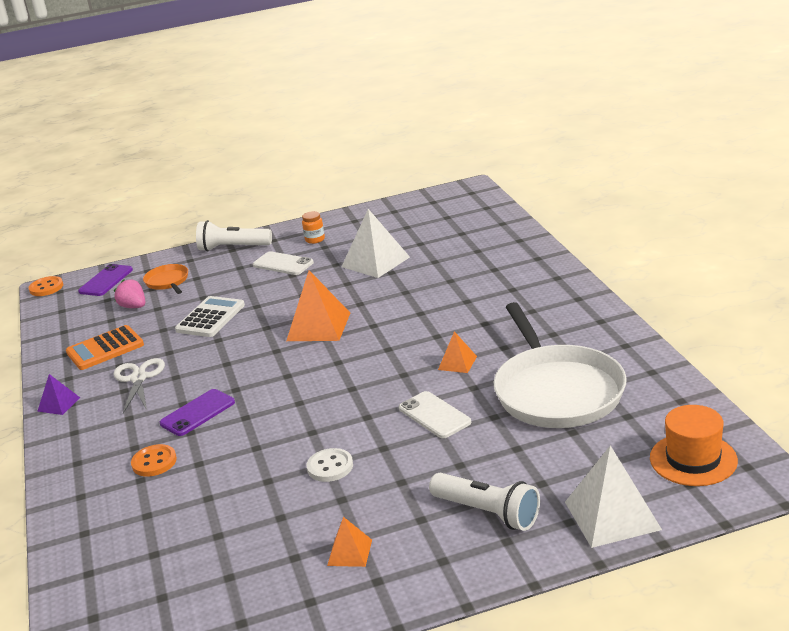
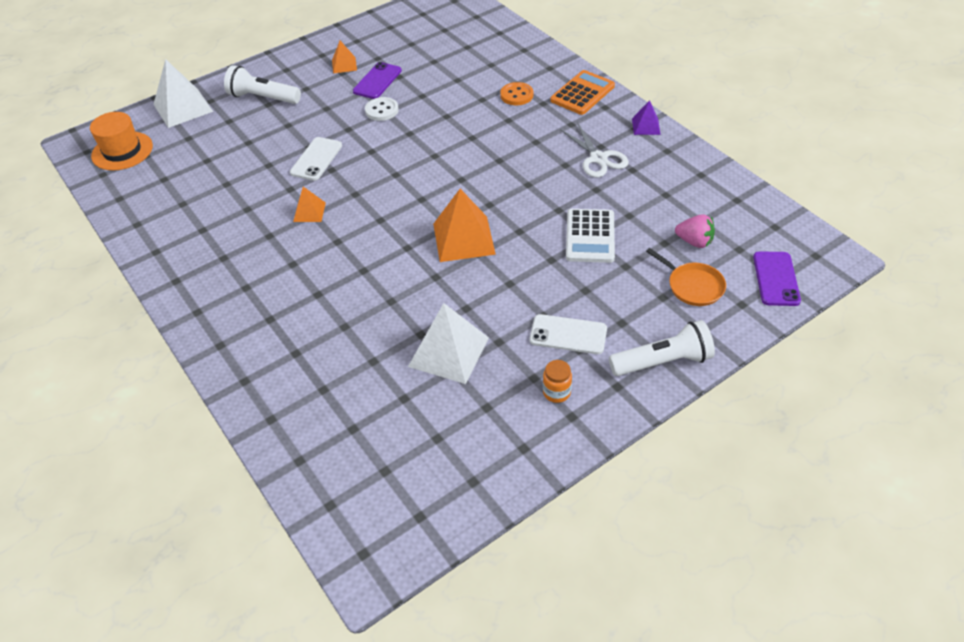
camera: 160 degrees right, 20 degrees up
orange button [29,276,63,296] -> none
orange calculator [66,325,144,370] -> orange calculator moved to [551,70,615,115]
purple phone [160,389,235,436] -> purple phone moved to [353,62,402,99]
white phone [399,391,471,438] -> white phone turned 75 degrees clockwise [290,137,342,181]
white pan [494,302,627,428] -> none

